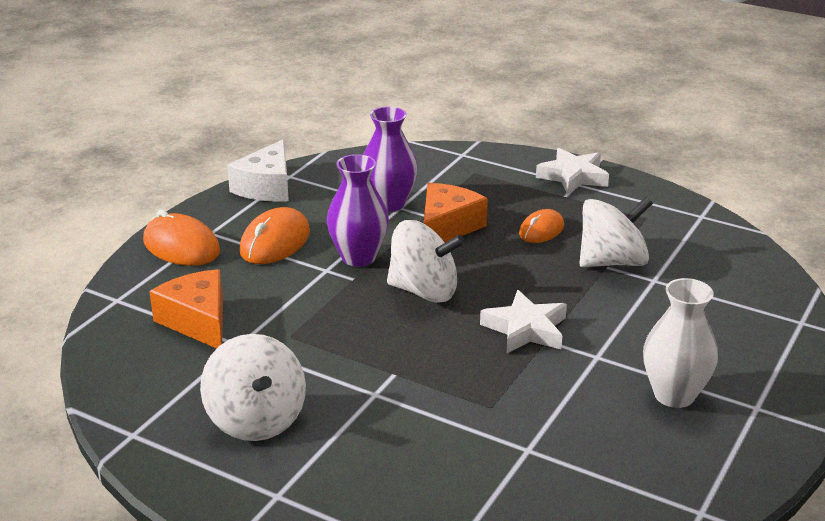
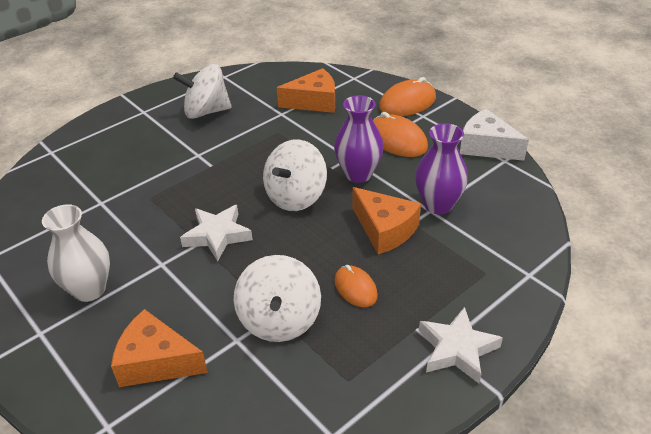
camera: 110 degrees right, 10 degrees up
none -> orange cheese [111,309,208,387]

